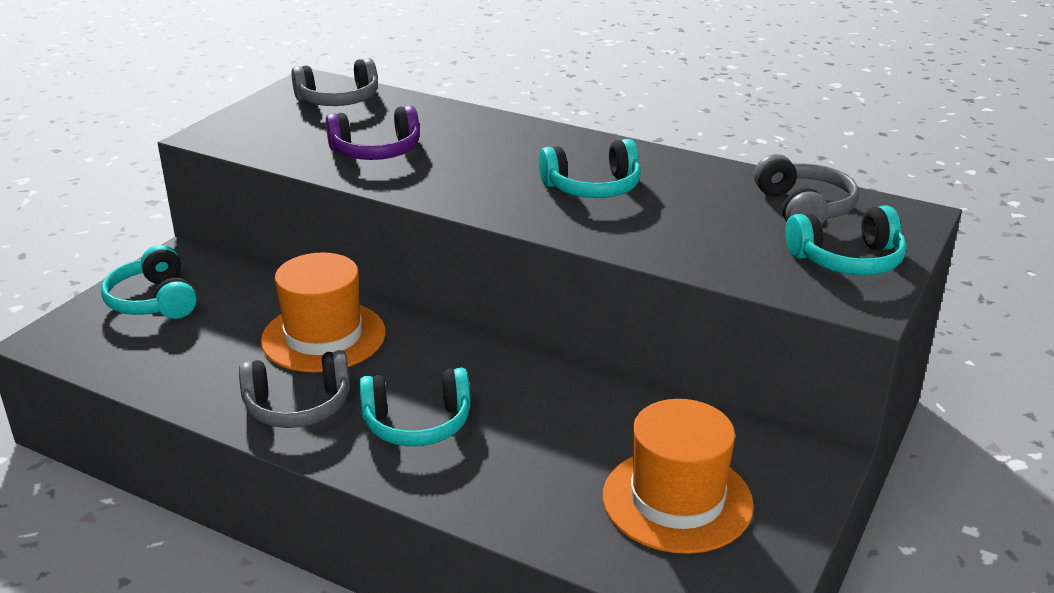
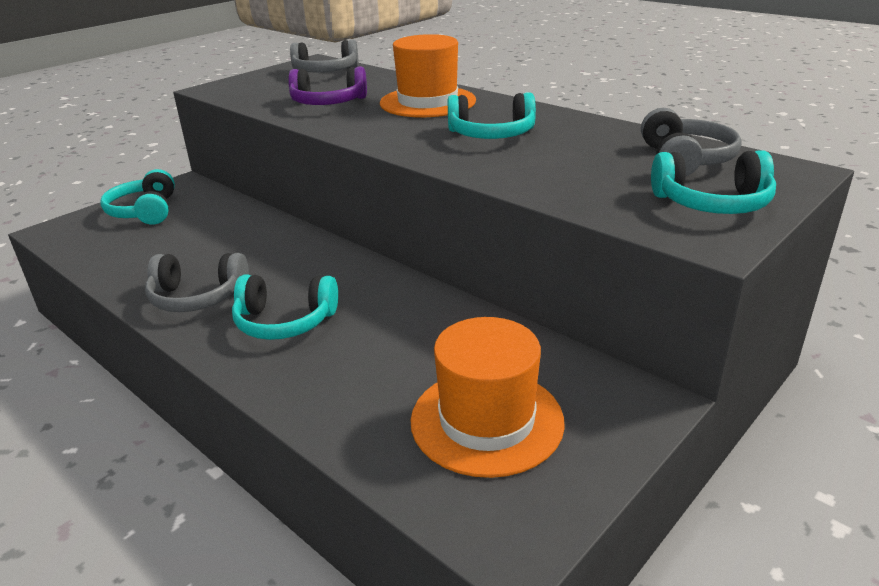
camera: 15 degrees right, 0 degrees up
orange hat [261,252,386,373] -> orange hat moved to [380,34,476,117]

